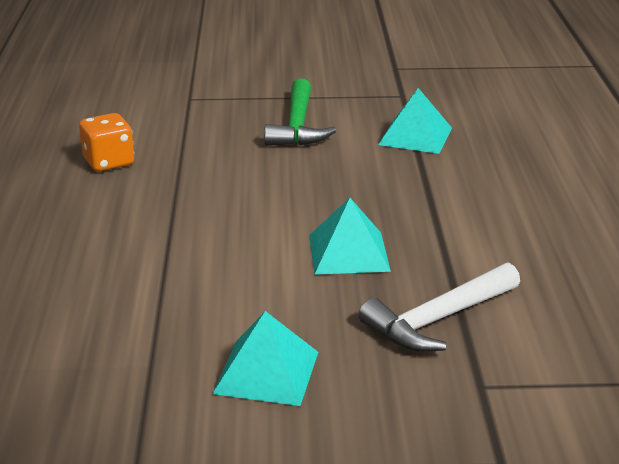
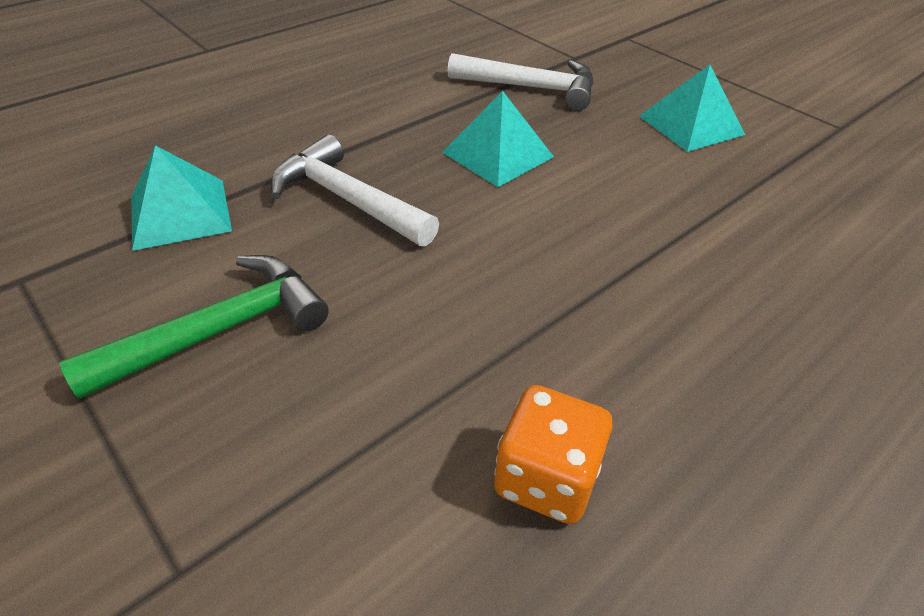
camera: 130 degrees left, 15 degrees up
none -> white hammer [270,135,439,246]

